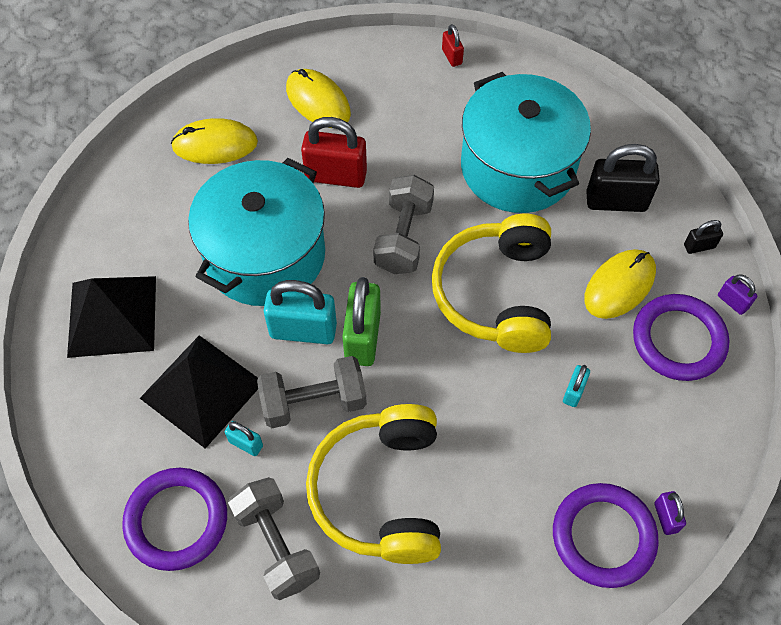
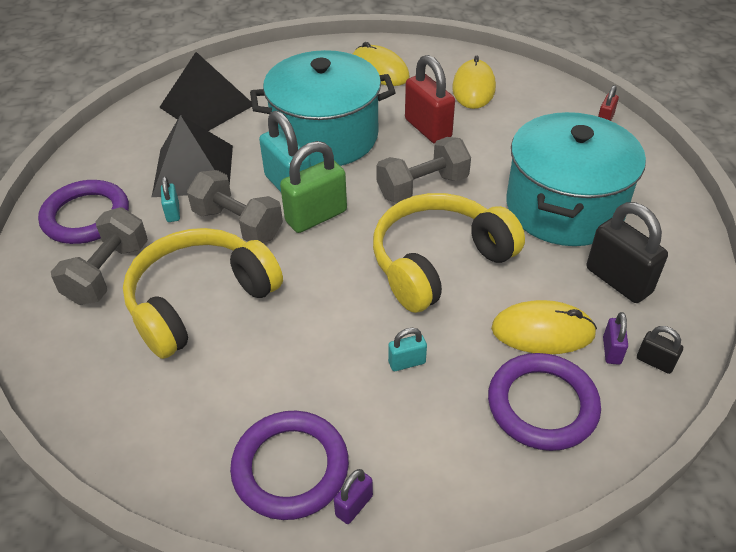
camera: 50 degrees right, 15 degrees down
purple padlock [718,274,757,315] -> purple padlock moved to [603,312,628,365]

